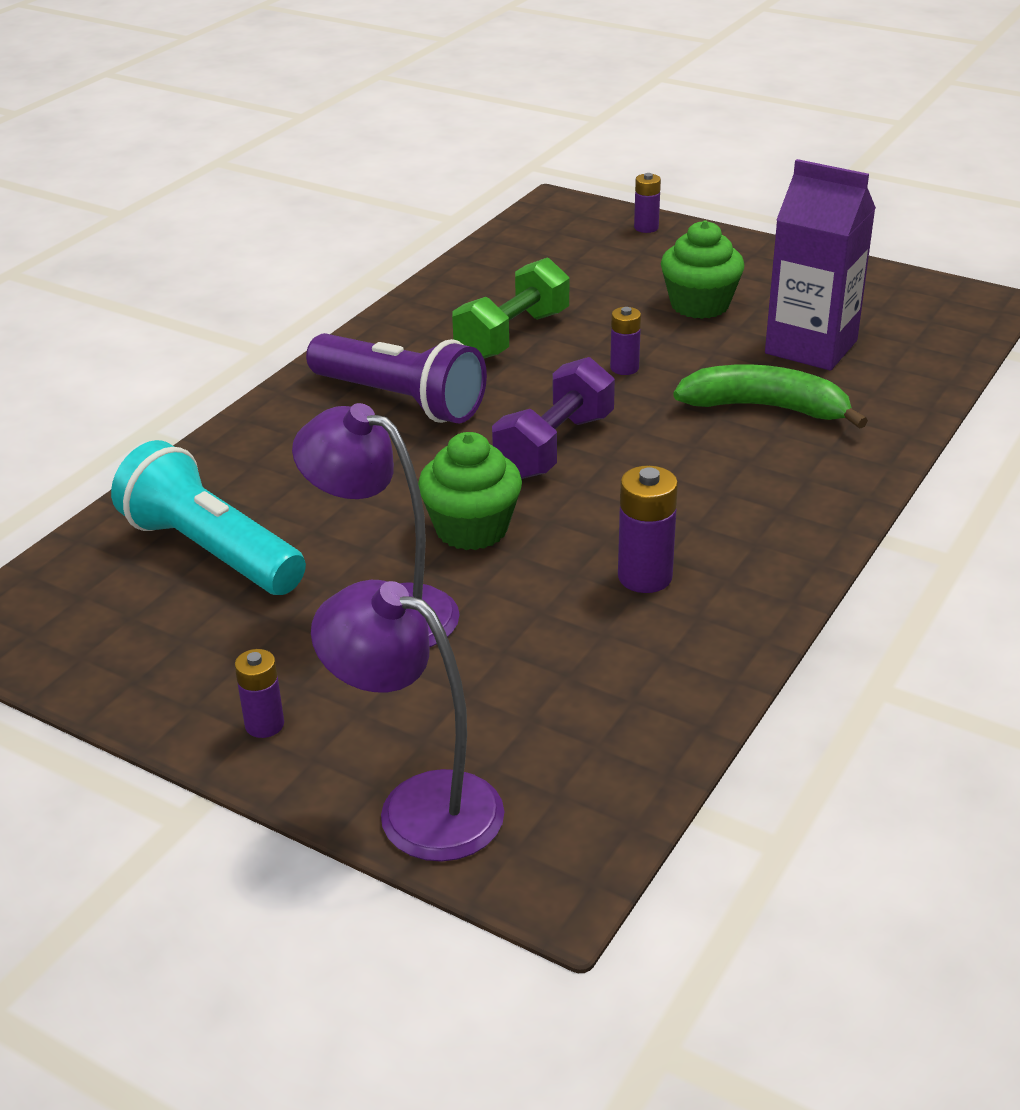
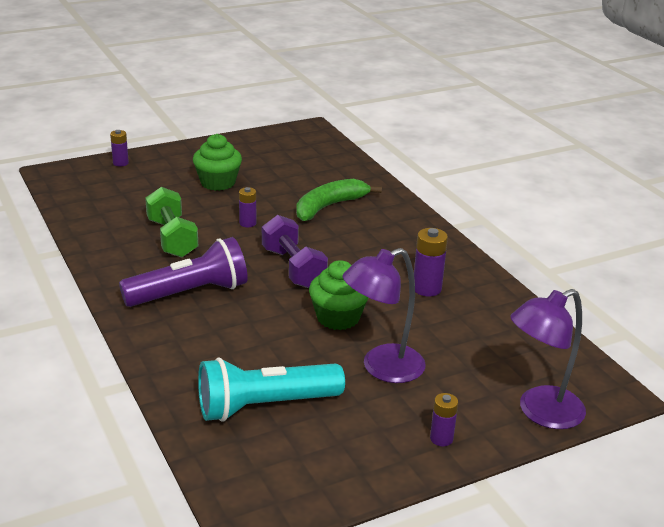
camera: 60 degrees left, 5 degrees down
purple carton [765,159,876,371] -> none

